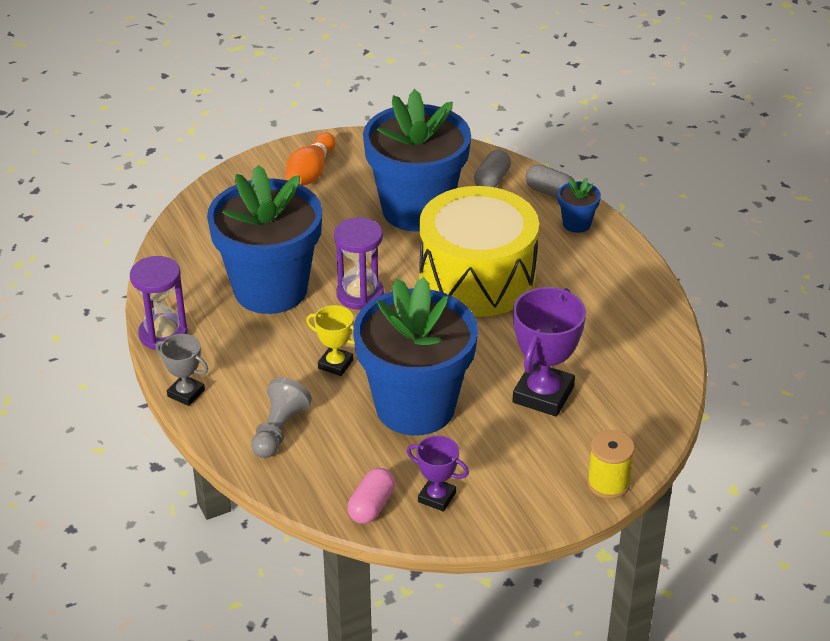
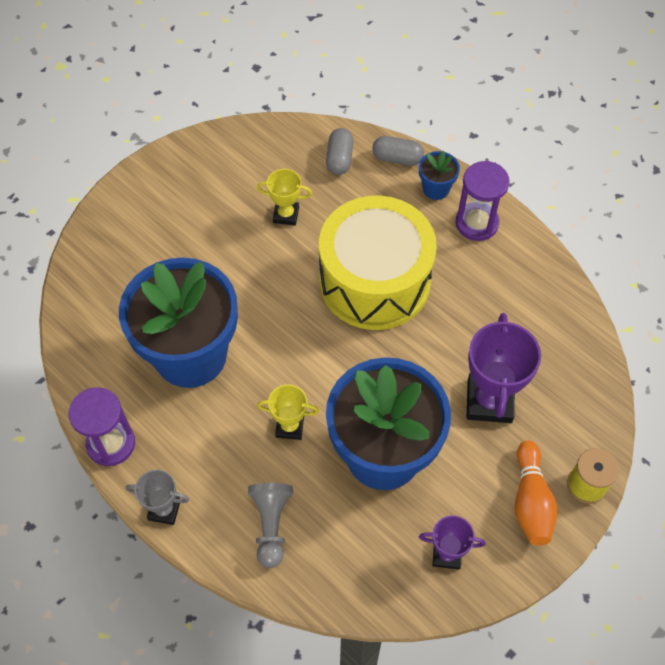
camera: 20 degrees left, 20 degrees up
orange bowling pin [285,133,336,186] -> orange bowling pin moved to [515,441,558,546]
purple hourglass [334,217,384,310] -> purple hourglass moved to [456,161,509,241]
pink capsule [347,468,395,524] -> none
blue flower pot [363,89,471,232] -> yellow trophy [257,169,312,226]

